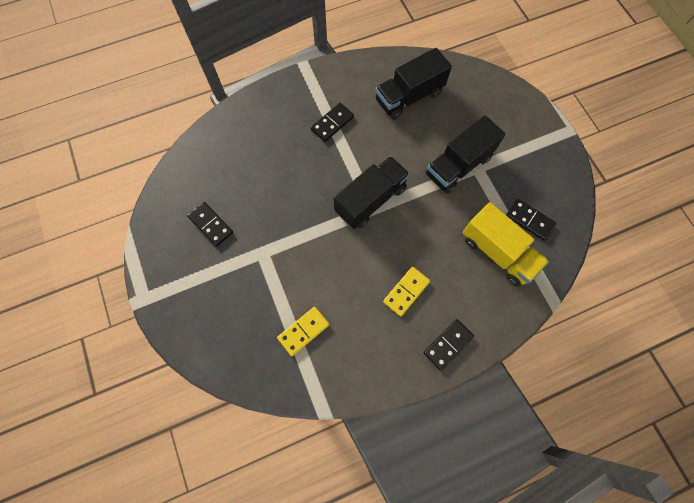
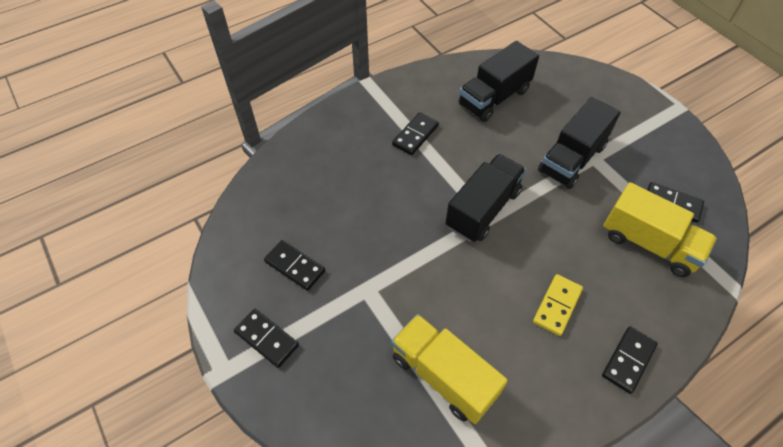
camera: 10 degrees left, 15 degrees down
yellow domino [277,307,330,356] -> yellow truck [391,314,508,424]
none -> black domino [234,309,299,368]

